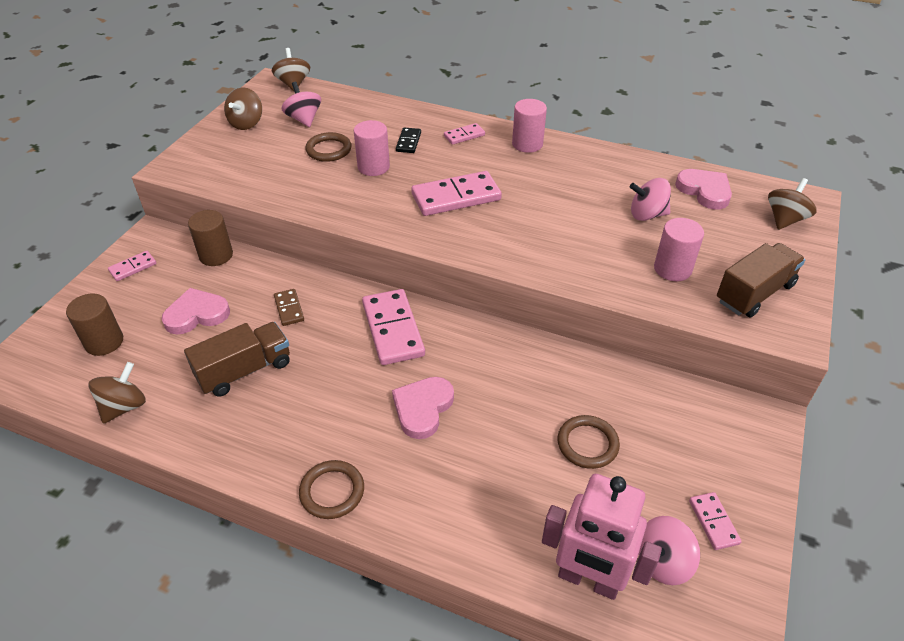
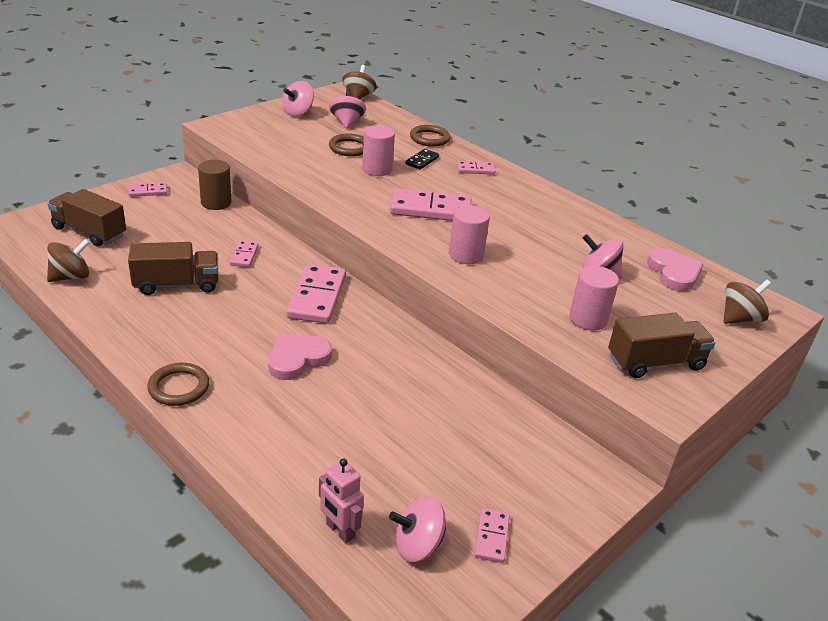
camera: 20 degrees right, 10 degrees down
brown cylinder [66,294,123,356] -> brown truck [47,189,126,247]
pink heart [162,288,230,334] -> none
brown spinning top [224,88,262,130] -> pink spinning top [282,81,314,117]
brown domino [274,289,304,326] -> pink domino [230,240,259,267]
pink cylinder [512,99,547,153] -> pink cylinder moved to [449,205,490,264]
pink robot [542,474,662,600] -> pink robot [319,458,364,543], size x0.56
brown ring [557,415,620,469] -> brown ring moved to [410,125,450,146]

